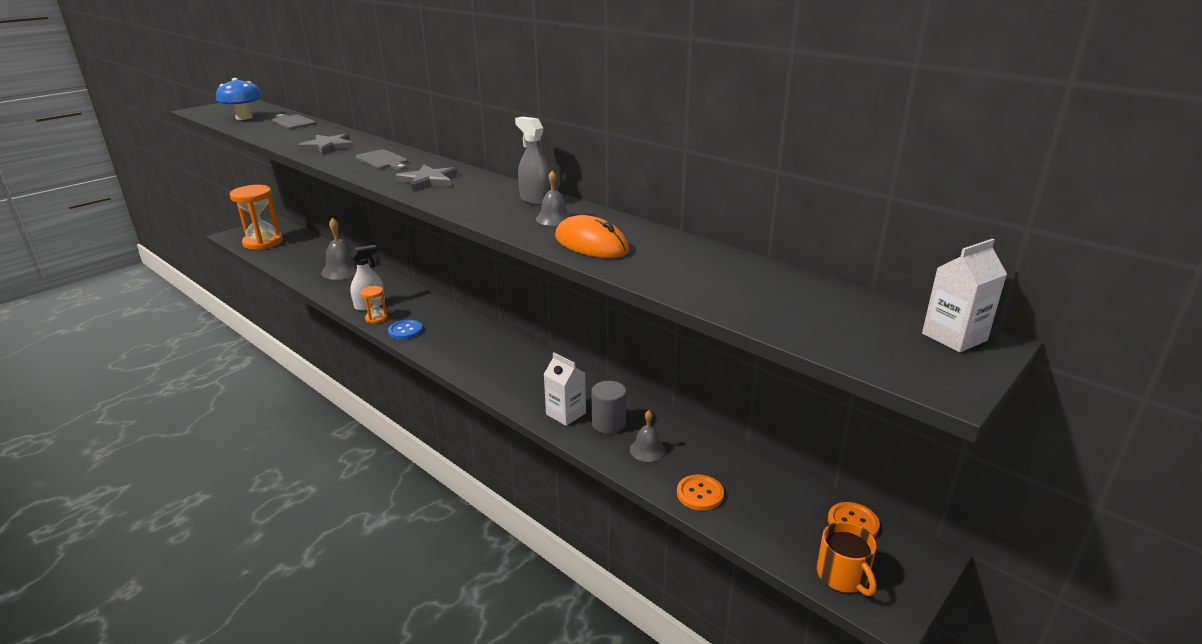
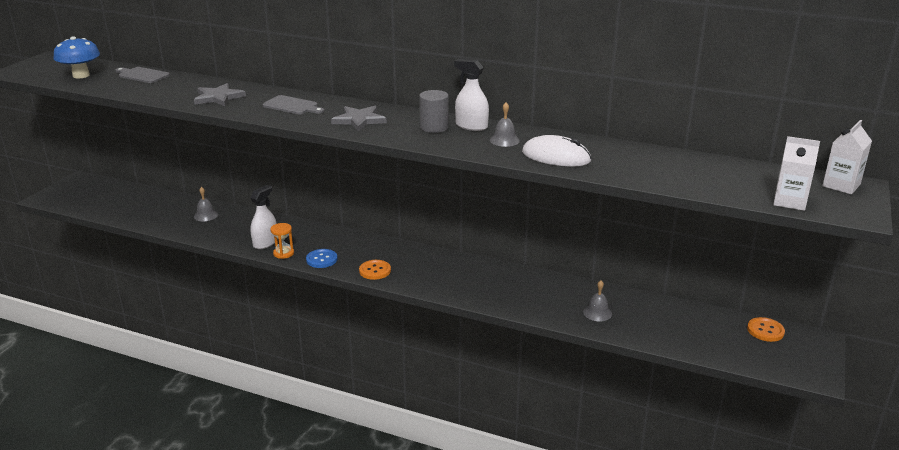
camera: 20 degrees left, 0 degrees up
orange hourglass [230,185,283,250] -> none
grey bell [321,218,357,280] -> grey bell [194,187,218,221], size x0.58
grey spray bottle [515,116,551,206] -> white spray bottle [454,59,489,131]
white carton [544,353,586,426] -> white carton moved to [773,136,820,211]
orange mouse [555,215,629,258] -> white mouse [522,135,592,166]
grey cylinder [591,381,626,434] -> grey cylinder moved to [419,90,449,133]
orange button [677,475,724,511] -> orange button moved to [359,260,391,280]
orange mug [817,522,877,596] -> none

